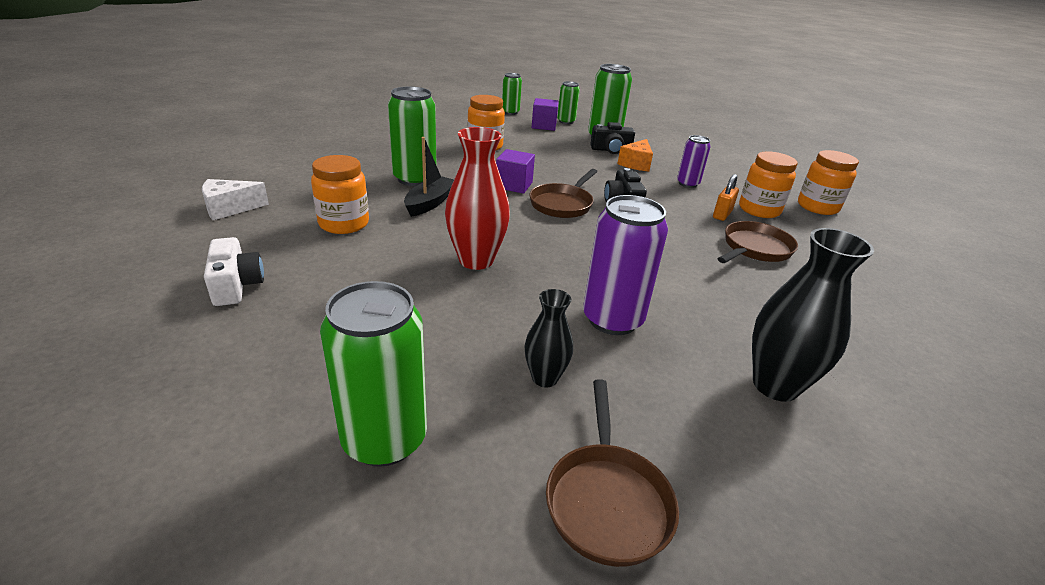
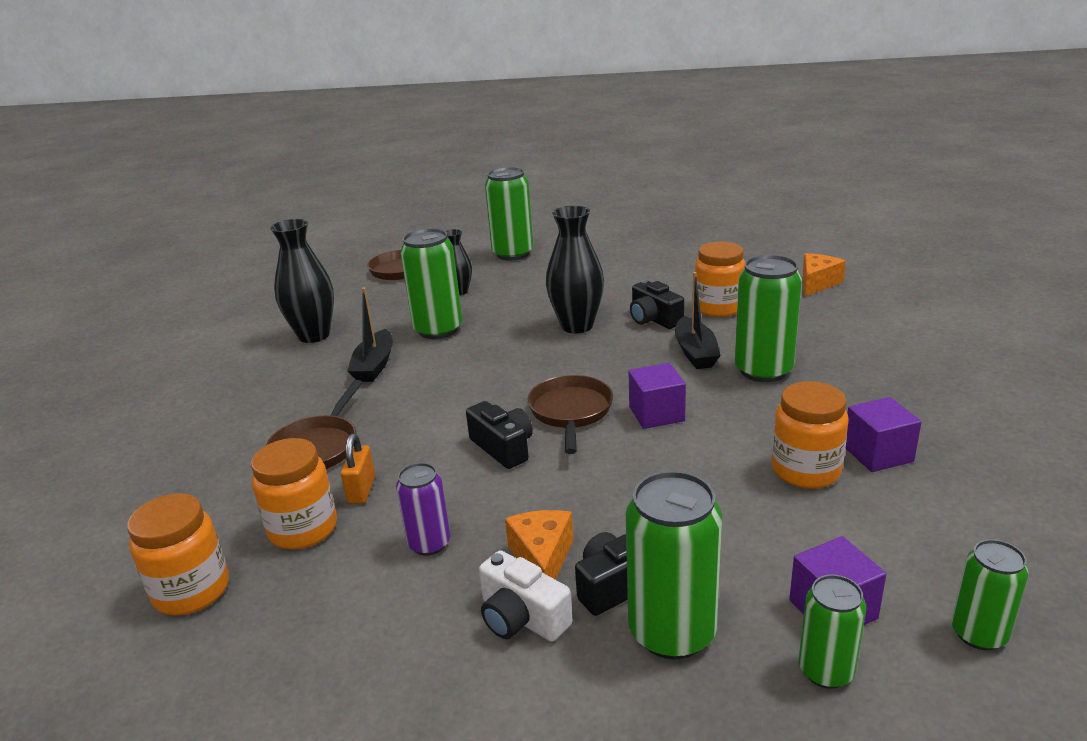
camera: 155 degrees right, 5 degrees down
white cheese [202,179,269,220] -> orange cheese [803,253,846,296]
white camera [204,237,264,306] -> white camera moved to [479,550,573,642]
red vase [445,127,510,270] -> black vase [546,206,604,334]
purple can [583,195,668,335] -> green can [400,228,462,339]
none -> black boat [347,287,393,382]
none -> black camera [630,280,684,329]
none -> purple cube [846,397,921,472]

